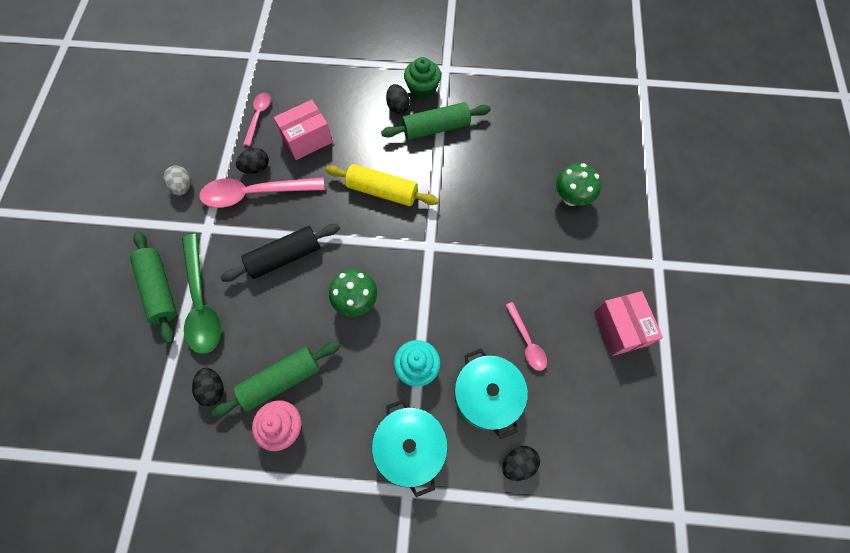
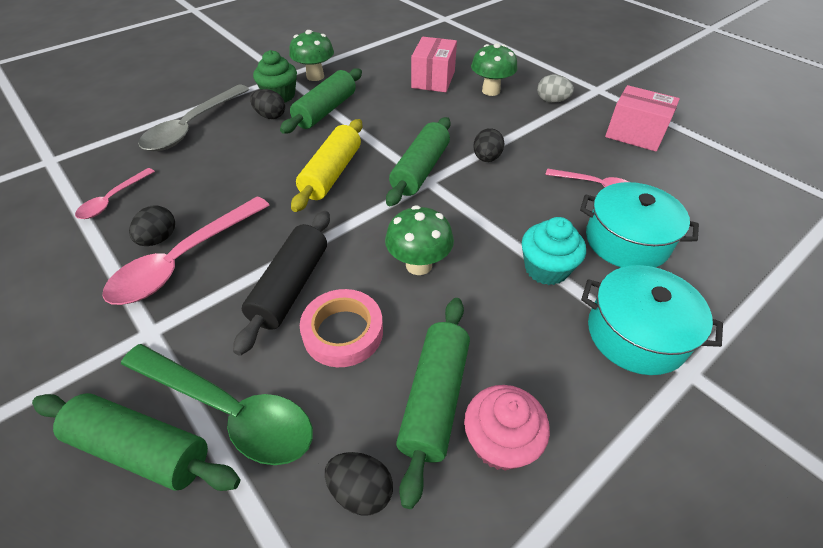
camera: 45 degrees left, 20 degrees down
grey egg [163,166,191,196] -> grey egg moved to [537,74,574,103]
pink spoon [243,93,271,146] -> pink spoon turned 120 degrees counterclockwise [75,168,155,219]
pink box [274,100,333,160] -> pink box moved to [411,37,457,92]
yellow rolling pin [325,164,439,206] -> yellow rolling pin turned 45 degrees counterclockwise [291,119,362,212]
black egg [502,446,540,481] -> black egg moved to [473,128,504,162]
none -> grey spoon [138,85,249,151]
none -> green mushroom [289,30,334,81]
none -> pink tape [300,289,383,367]
none -> green rolling pin [386,117,450,206]

